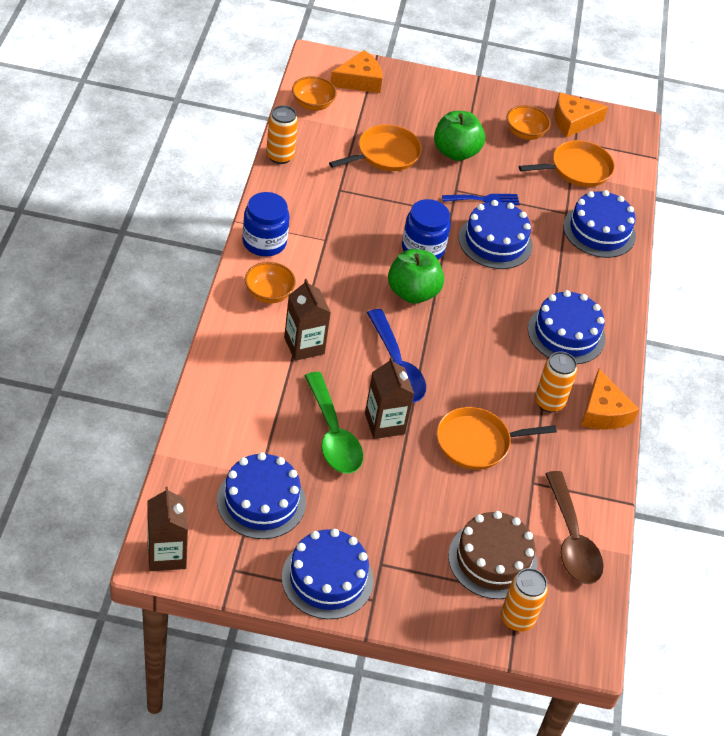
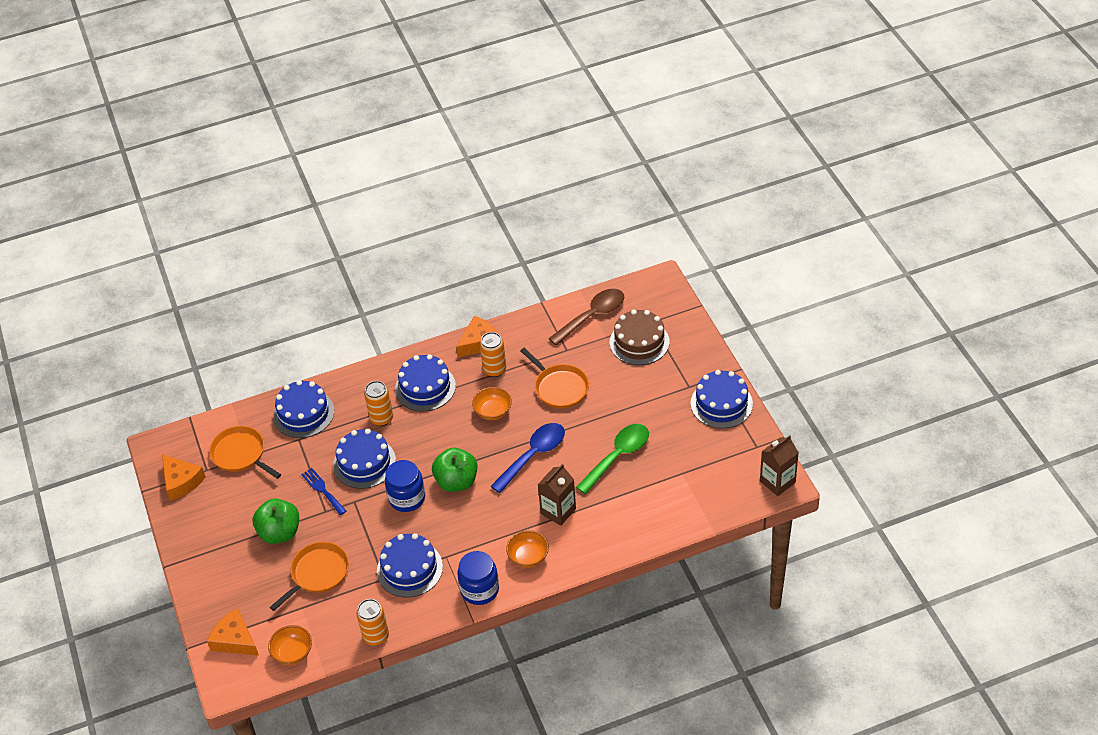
camera: 110 degrees left, 0 degrees up
blue cake [217,452,306,539] -> blue cake moved to [377,533,443,597]
orange pan [329,124,422,171] -> orange pan turned 105 degrees clockwise [270,542,349,611]
brown carton [365,357,414,439] -> none
orange can [501,568,548,632] -> orange can moved to [364,381,393,426]
orange bowl [507,105,551,140] -> orange bowl moved to [472,387,512,420]

